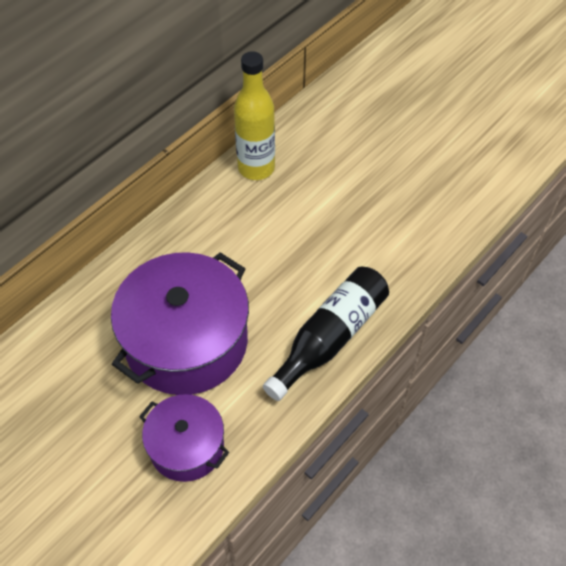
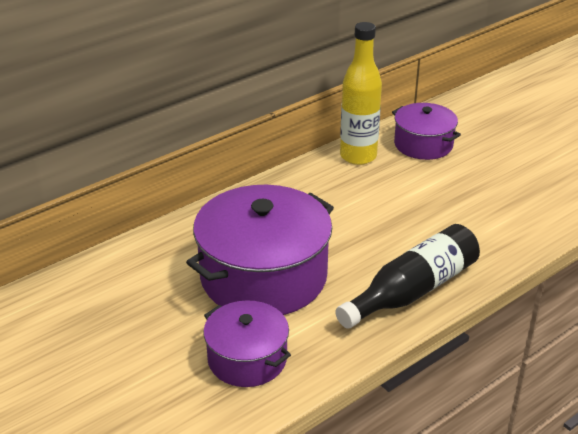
camera: 10 degrees right, 20 degrees down
none -> purple pot [392,103,461,160]

